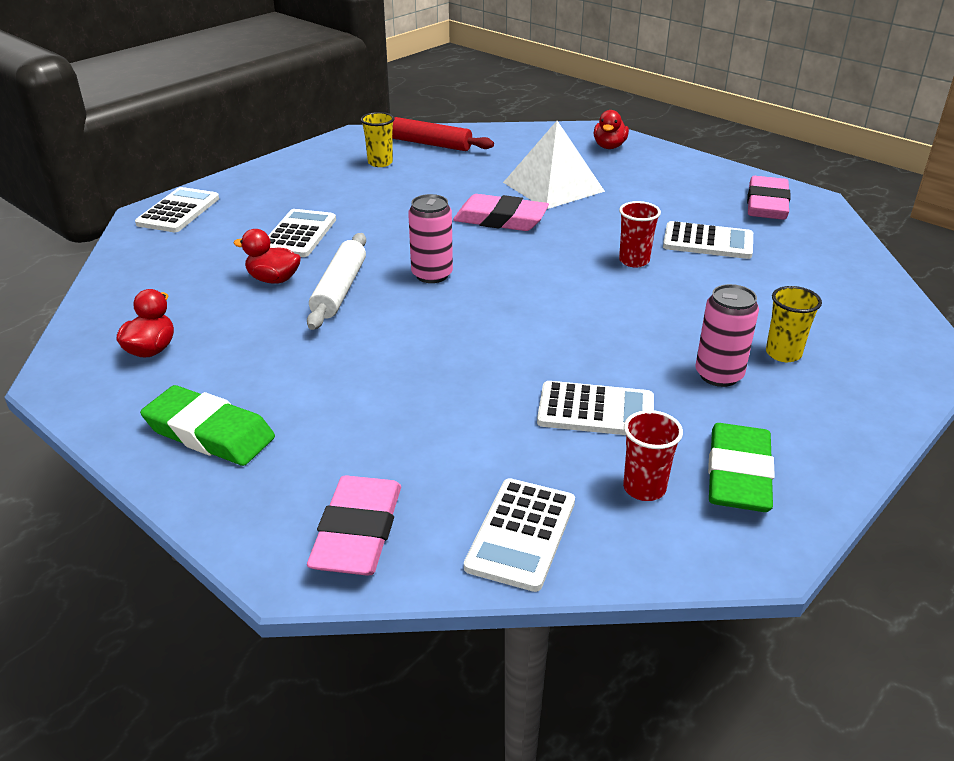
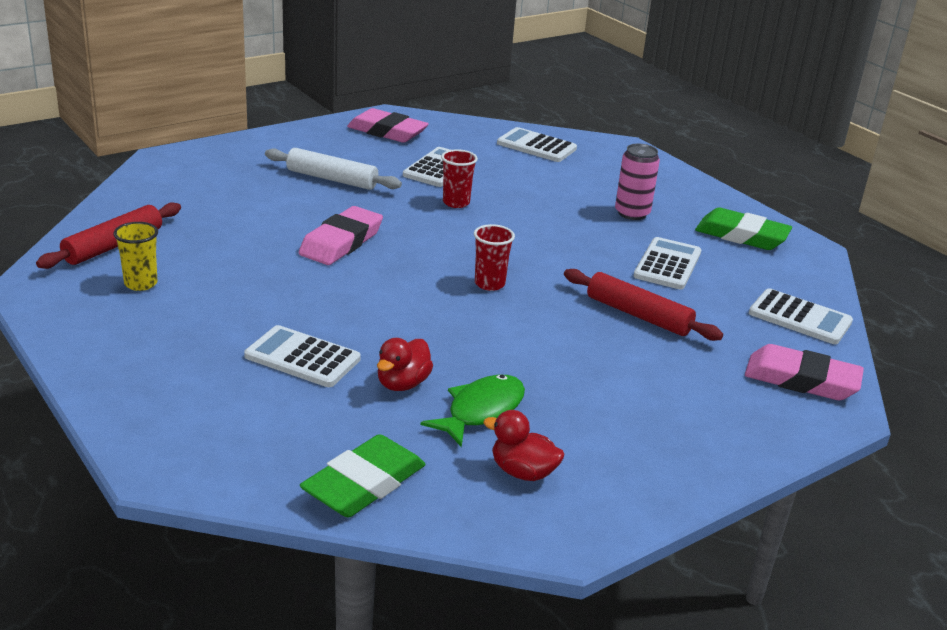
camera: 80 degrees left, 5 degrees down
white calculator [135,187,219,232] -> white calculator moved to [497,127,577,162]
green eraser [140,385,275,466] -> green eraser moved to [300,434,426,517]
white rolling pin [307,233,366,330] -> white rolling pin moved to [265,148,402,190]
pink can [408,194,453,283] -> none
white pyramid [503,121,605,209] -> none
red duck [594,110,629,149] -> none
red cup [623,410,683,501] -> red cup moved to [474,224,515,291]
yellow cup [766,286,822,362] -> none
none -> green fish [421,374,525,447]
none -> red rolling pin [564,269,723,341]

